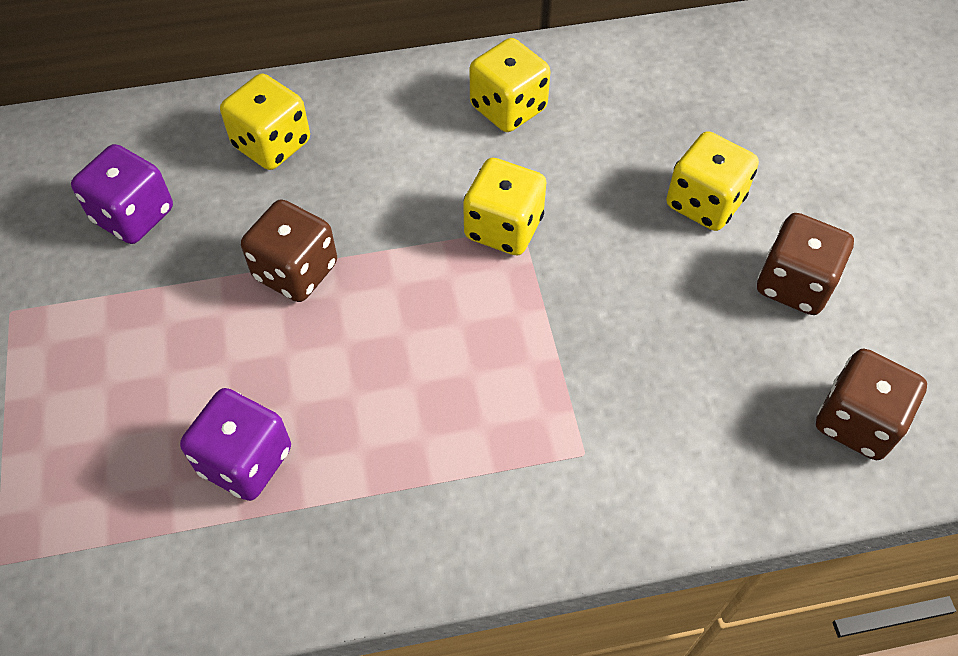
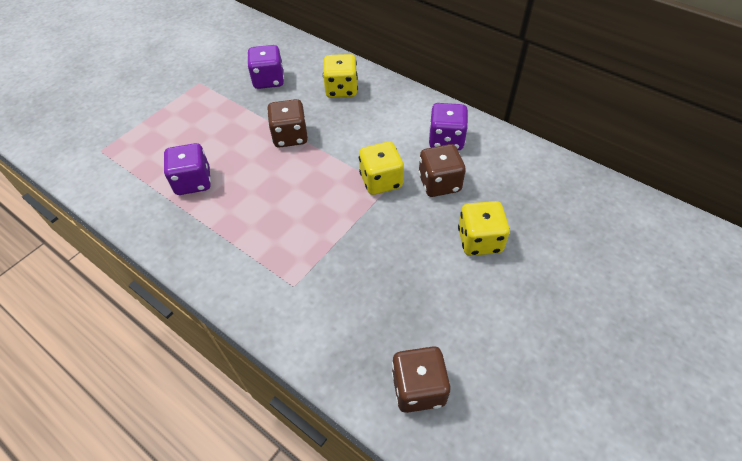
camera: 50 degrees right, 5 degrees down
yellow dice [470,38,551,132] -> purple dice [429,103,468,150]
brown dice [757,213,854,315] -> brown dice moved to [419,144,466,197]

